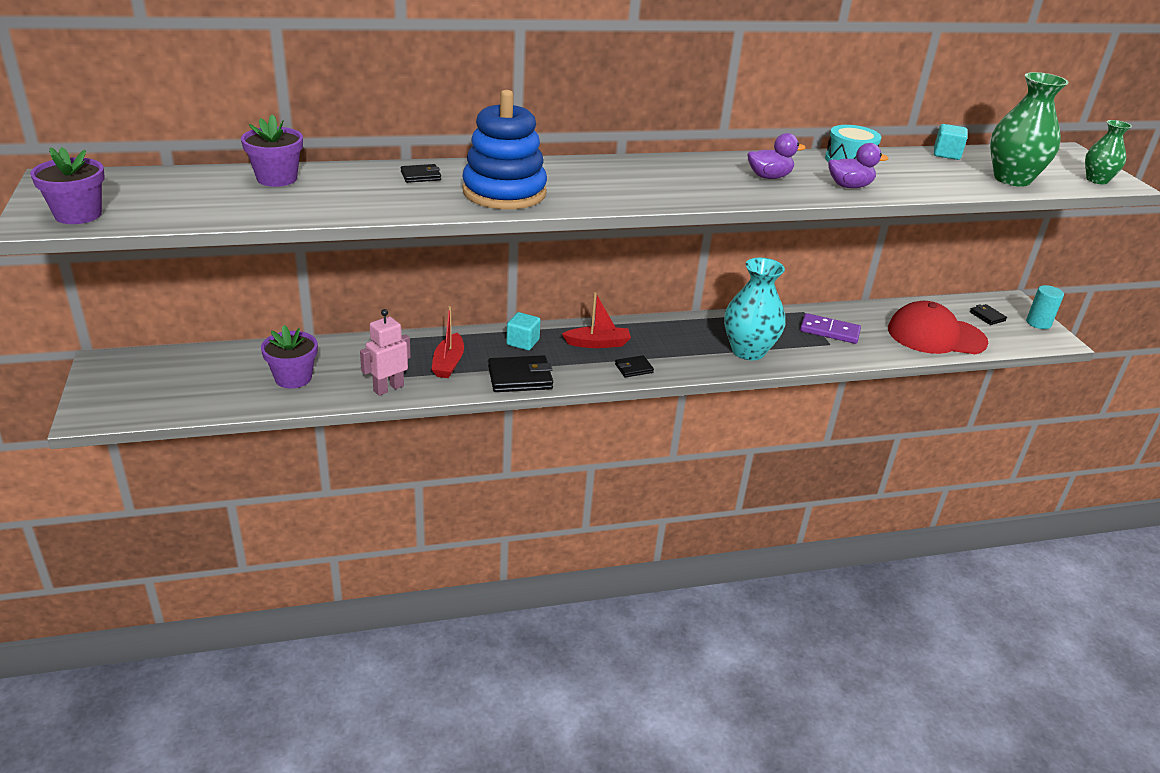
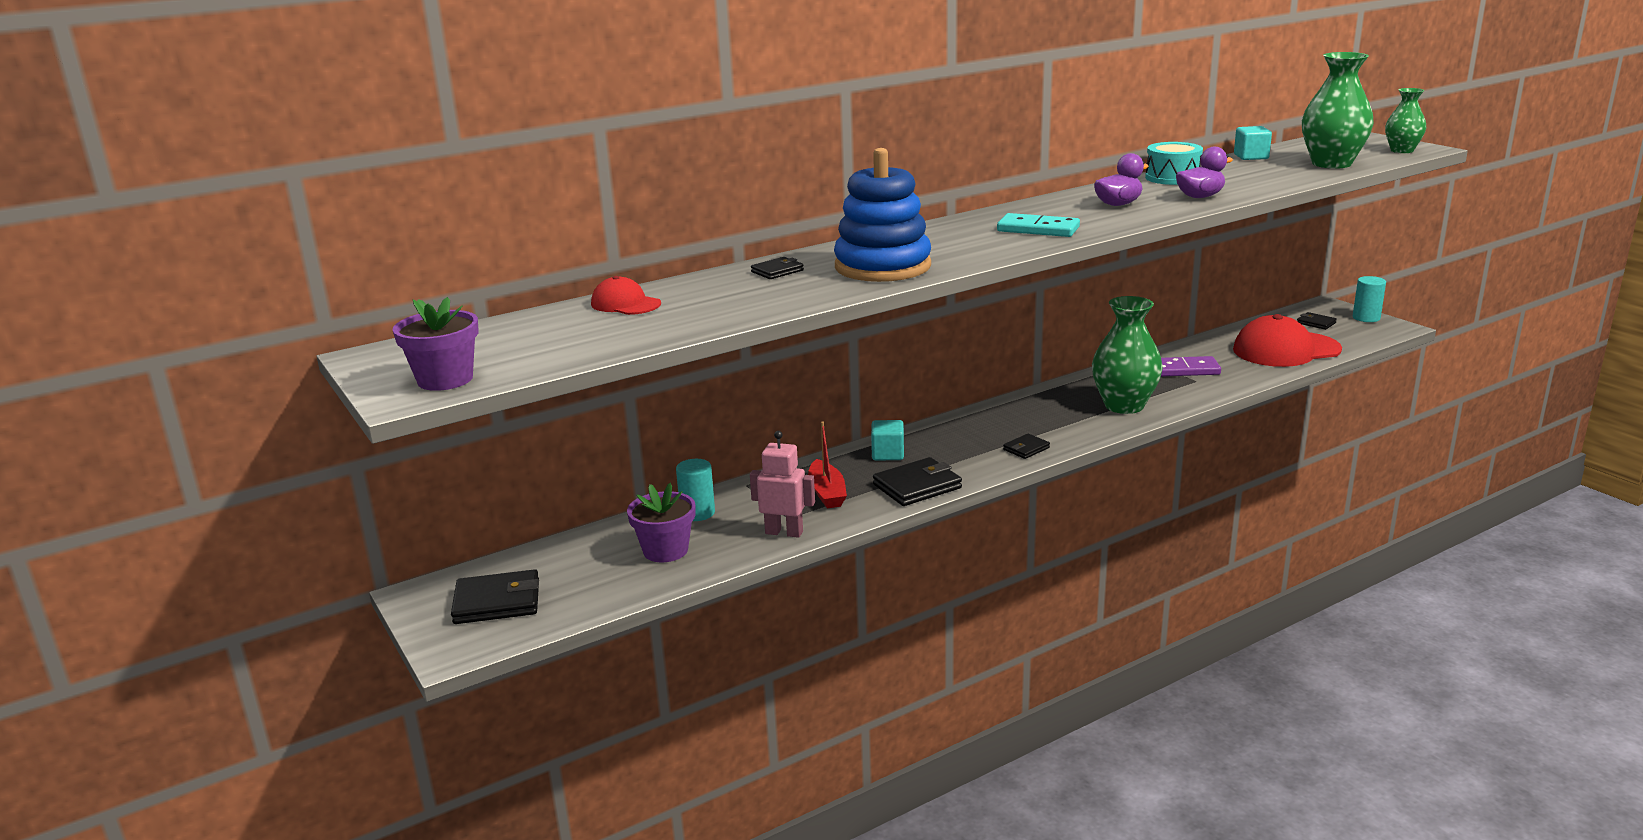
camera: 15 degrees left, 10 degrees down
purple flower pot [241,114,303,187] -> red cap [591,276,661,315]
pink robot [360,309,411,396] -> pink robot turned 75 degrees clockwise [750,431,815,538]
red boat [562,292,631,348] -> none
turquoise vase [724,258,786,360] -> green vase [1092,296,1163,414]
none -> black wallet [451,569,539,624]
none -> turquoise cylinder [676,459,715,521]
none -> turquoise domino [997,213,1080,237]

